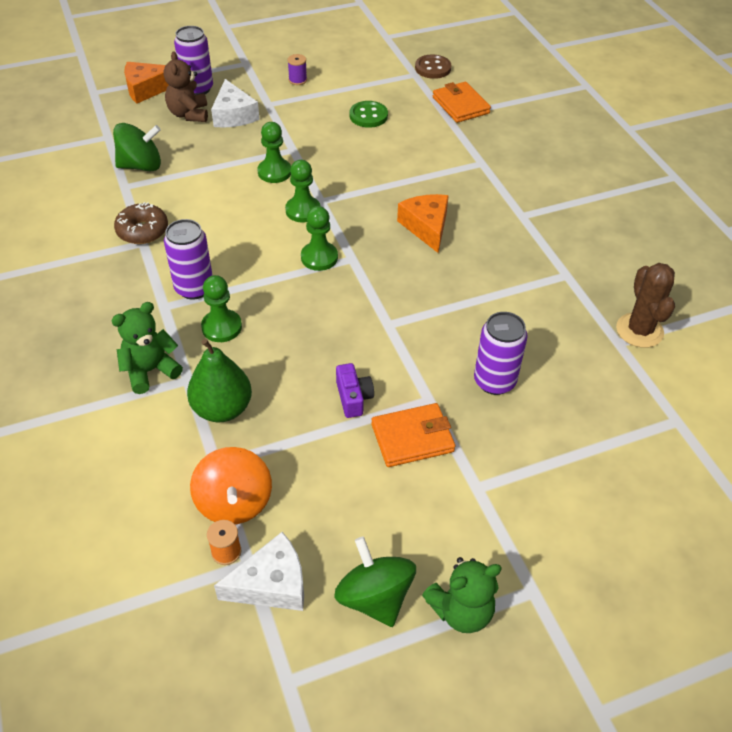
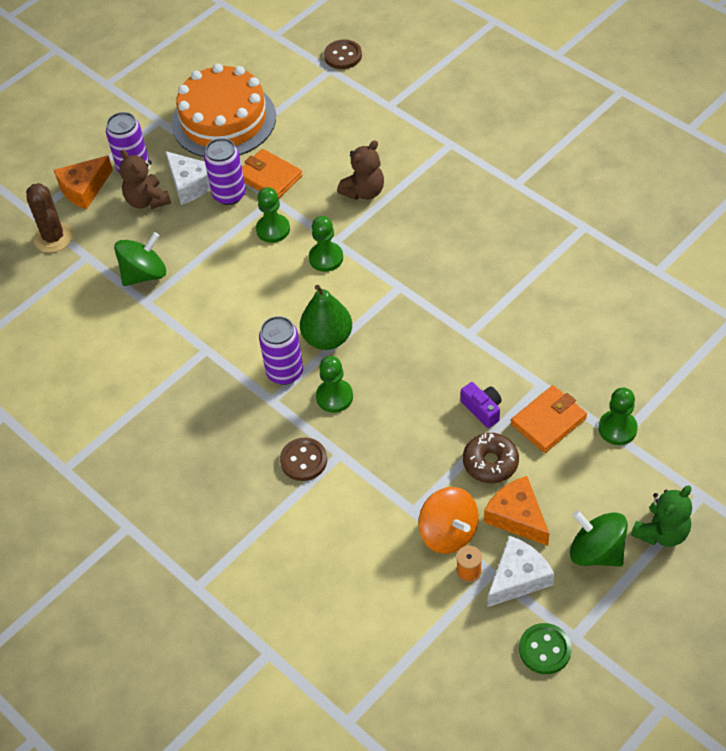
camera: 20 degrees left, 5 degrees up
green teddy bear [111,302,183,394] -> brown button [280,438,327,481]
brown donut [114,202,168,244] -> brown donut moved to [463,433,519,483]
green pear [187,339,252,422] -> green pear moved to [300,285,352,350]
purple spool [287,54,307,85] -> orange cake [172,63,276,157]
green pawn [301,206,338,271] -> green pawn moved to [598,388,638,445]
green button [350,101,388,128] -> green button moved to [519,623,572,674]
orange cheese [397,194,449,253] -> orange cheese moved to [484,476,549,546]
orange wallet [433,82,491,123] -> orange wallet moved to [242,149,302,199]
purple can [474,312,527,395] -> purple can moved to [204,138,246,205]
brown cactus [616,263,675,348] -> brown cactus moved to [26,183,73,253]
none -> brown teddy bear [337,140,384,200]

